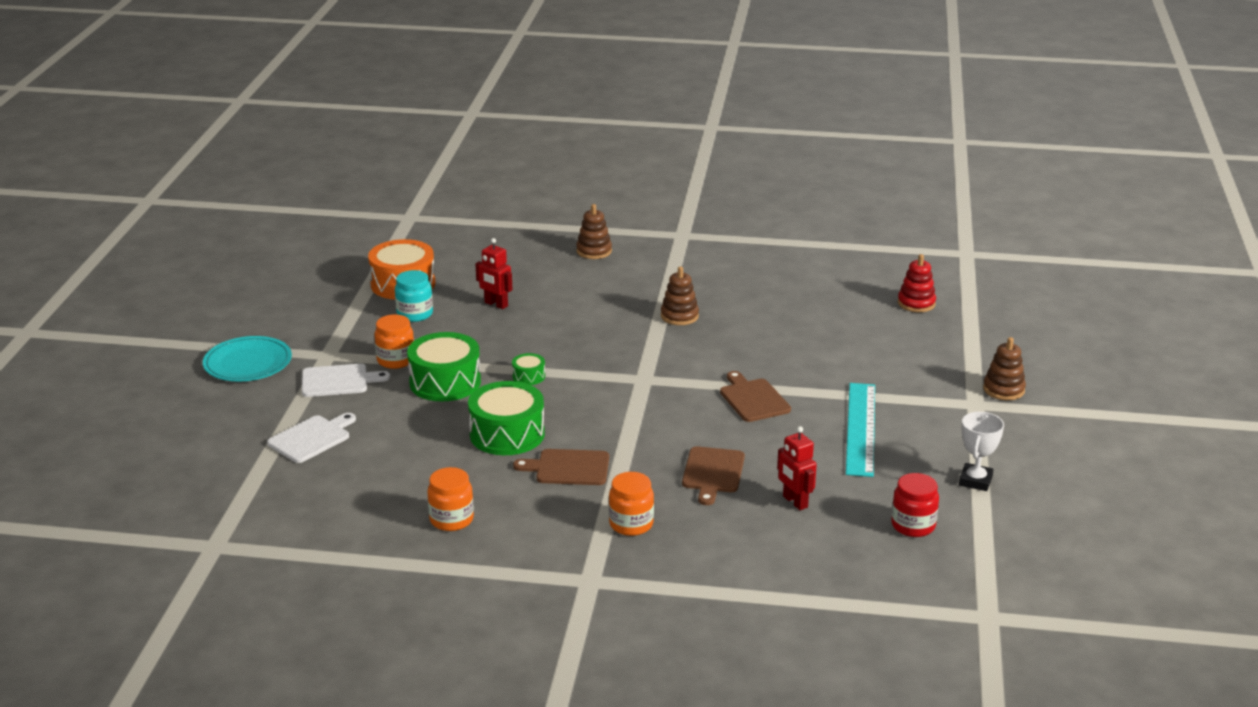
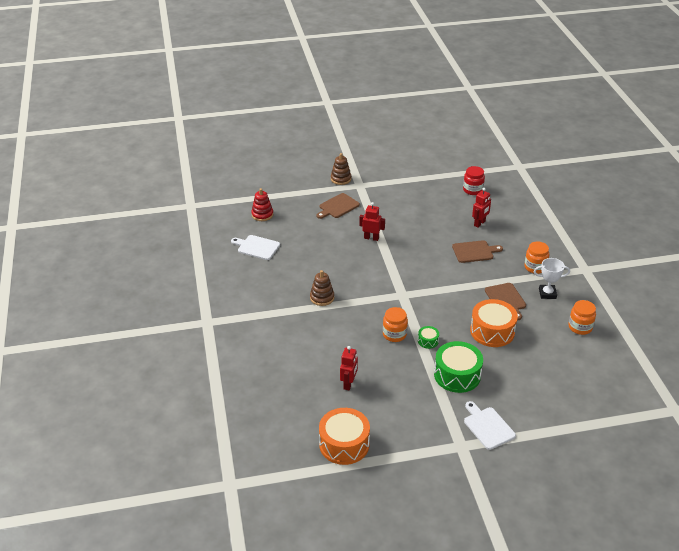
camera: 110 degrees left, 10 degrees up
turquoise plate [203,336,292,381] -> none
white cutting board [267,413,356,463] -> white cutting board moved to [231,235,280,260]
orange jar [374,314,414,369] -> orange jar moved to [383,307,408,342]
turquoise jar [395,270,433,322] -> none
green drum [468,381,545,455] -> orange drum [470,299,518,347]
brown stacking toy [576,204,612,259] -> none
brown cutting board [720,371,791,422] -> brown cutting board moved to [316,193,360,219]
turquoise ruler [846,383,875,477] -> none
white trophy [959,412,1004,491] -> white trophy moved to [534,258,570,299]
none -> red robot [359,202,385,241]

